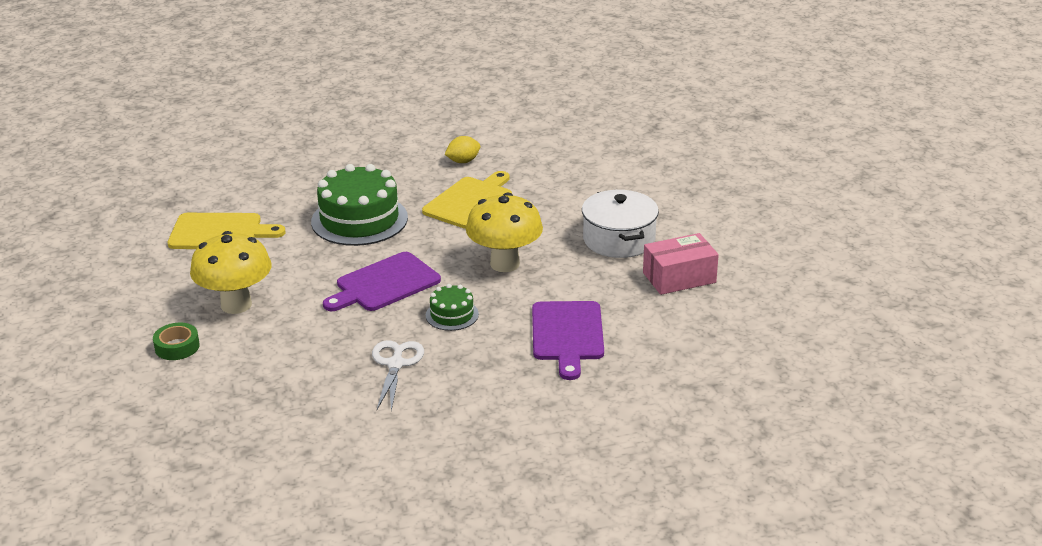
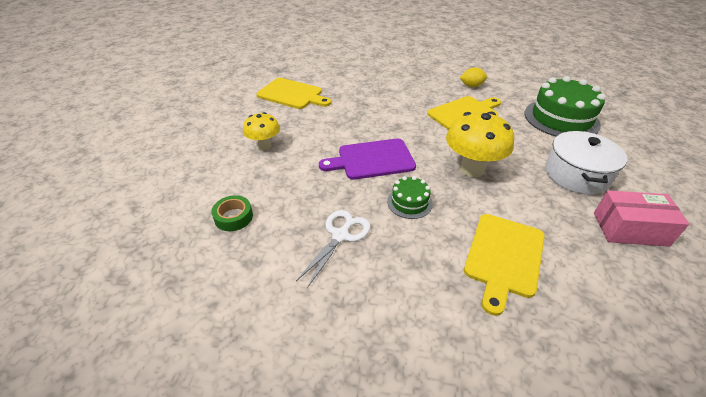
camera: 25 degrees right, 10 degrees up
green tape [153,323,200,360] -> green tape moved to [211,195,253,231]
yellow mushroom [190,231,271,314] -> yellow mushroom [243,112,280,150], size x0.61
green cake [311,164,408,246] -> green cake moved to [525,76,606,136]
purple cutting board [532,301,604,380] -> yellow cutting board [464,214,545,316]

